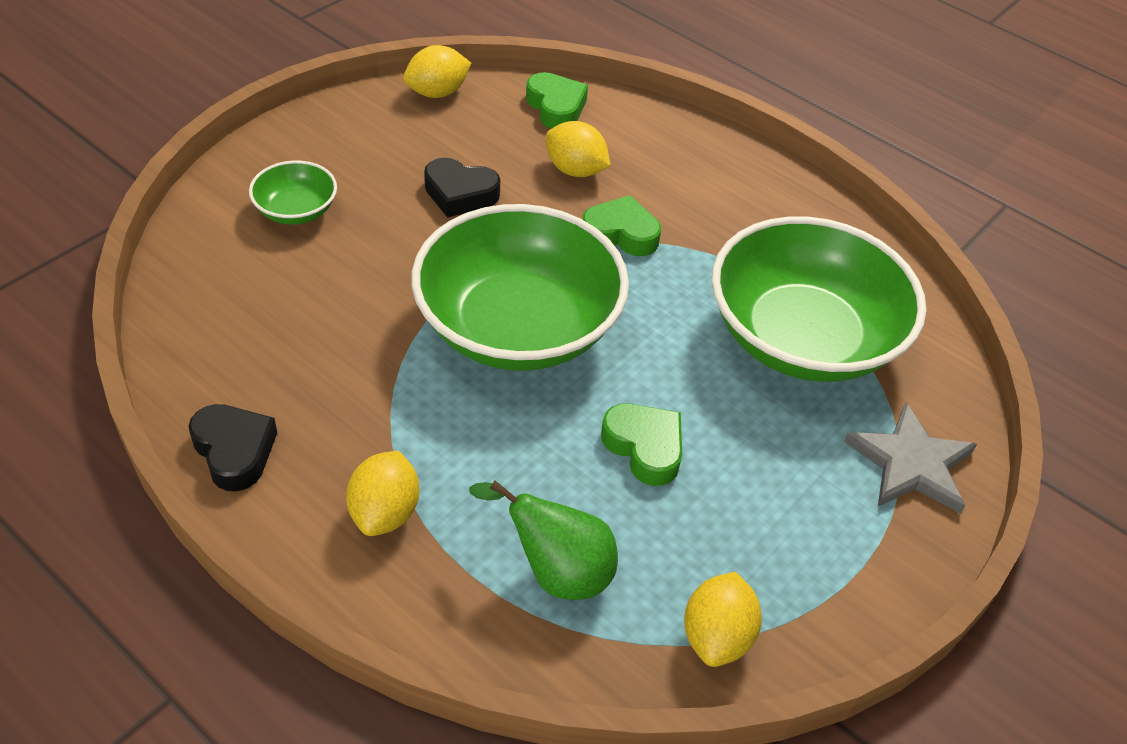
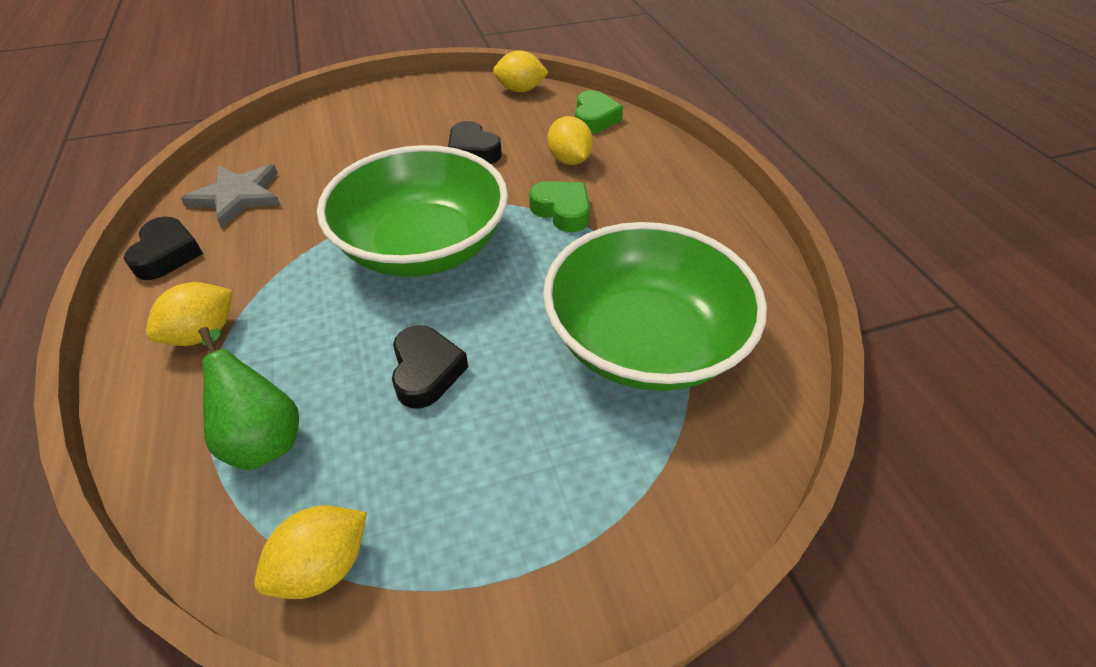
camera: 35 degrees right, 0 degrees up
green bowl [249,160,337,224] -> none
green heart [601,403,682,486] -> black heart [392,325,468,409]
grey star [844,402,977,514] -> grey star moved to [180,164,281,228]

